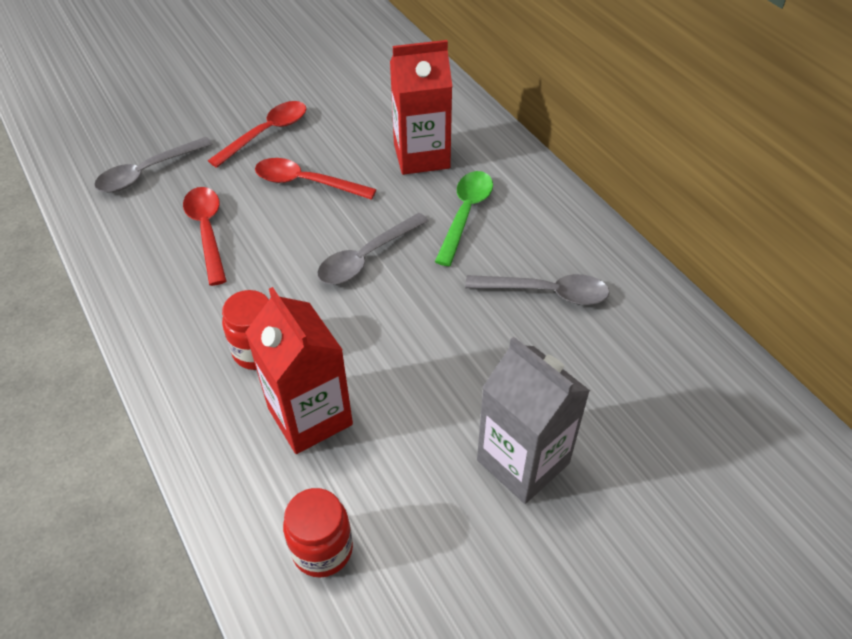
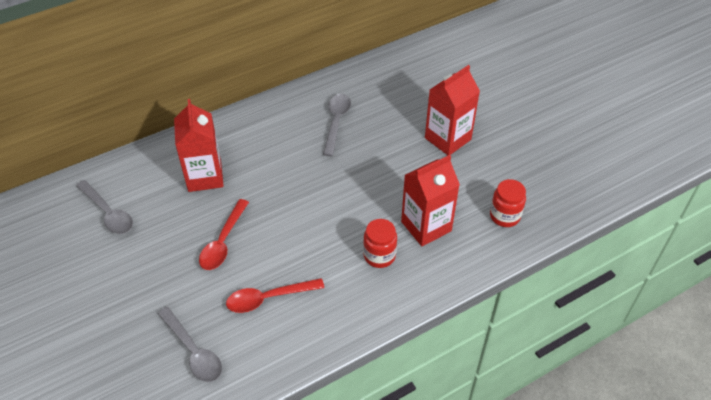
camera: 90 degrees left, 0 degrees up
red spoon [208,101,306,168] -> none
grey spoon [317,213,428,285] -> grey spoon moved to [76,180,133,234]
green spoon [435,171,493,266] -> none
grey carton [477,337,590,504] -> red carton [425,65,480,155]

